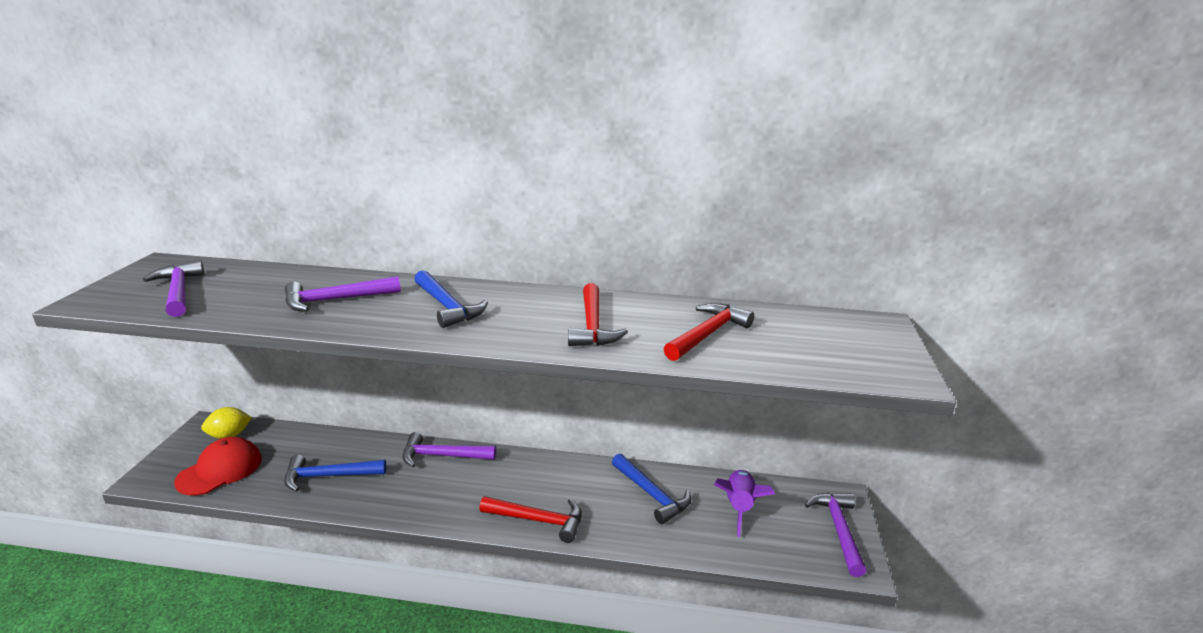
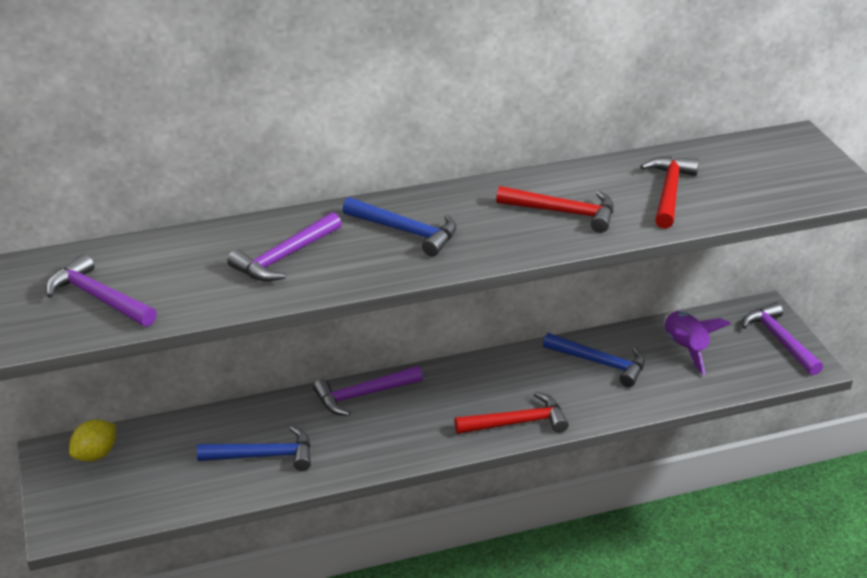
camera: 25 degrees left, 10 degrees up
red cap [174,437,262,495] -> none
blue hammer [284,455,386,492] -> blue hammer turned 150 degrees counterclockwise [197,426,311,471]
red hammer [568,283,628,346] -> red hammer turned 45 degrees counterclockwise [496,186,614,233]

